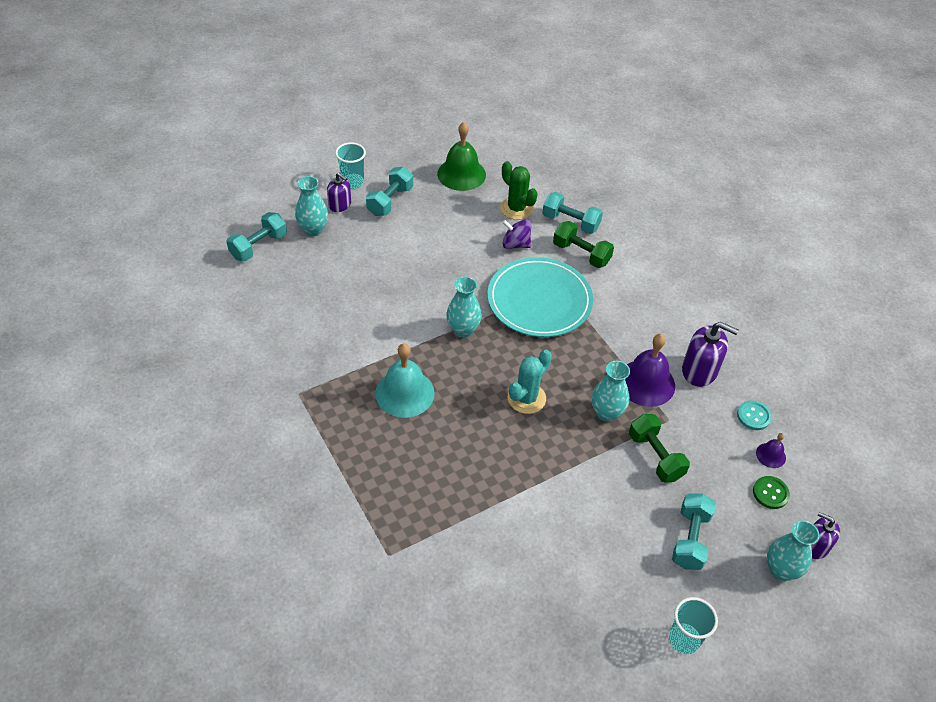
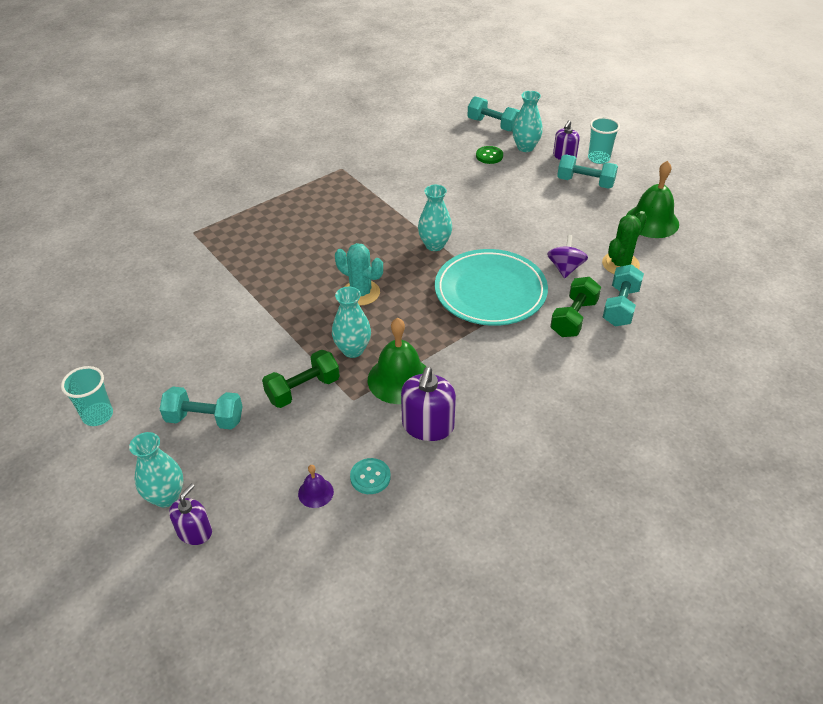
camera: 85 degrees right, 5 degrees down
turquoise bell [375,343,435,418] -> none
purple bell [625,334,675,407] -> green bell [368,318,426,404]
green button [753,476,790,509] -> green button moved to [476,146,503,164]

